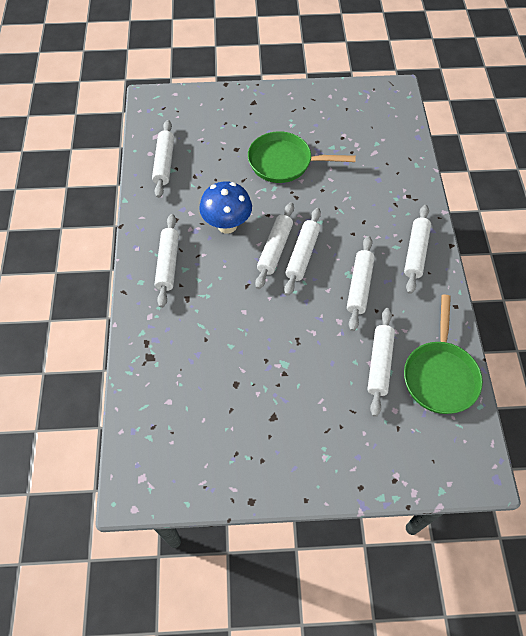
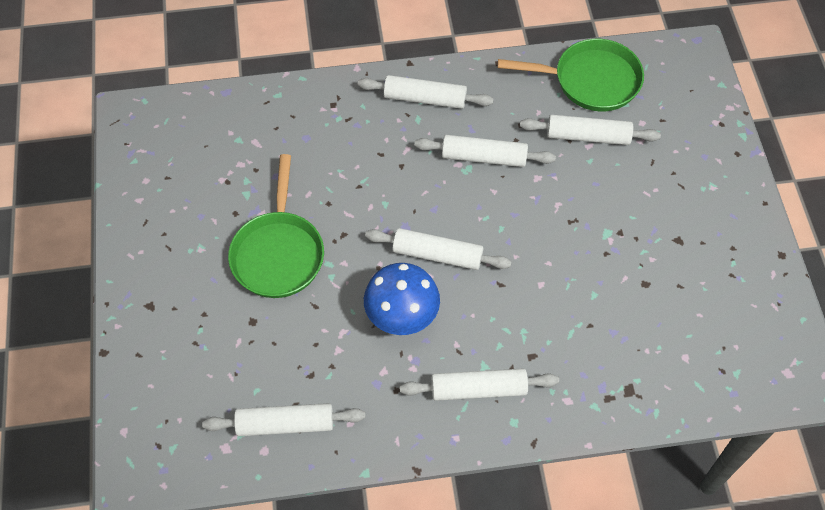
camera: 95 degrees left, 0 degrees up
white rolling pin [284,208,321,296] -> none

